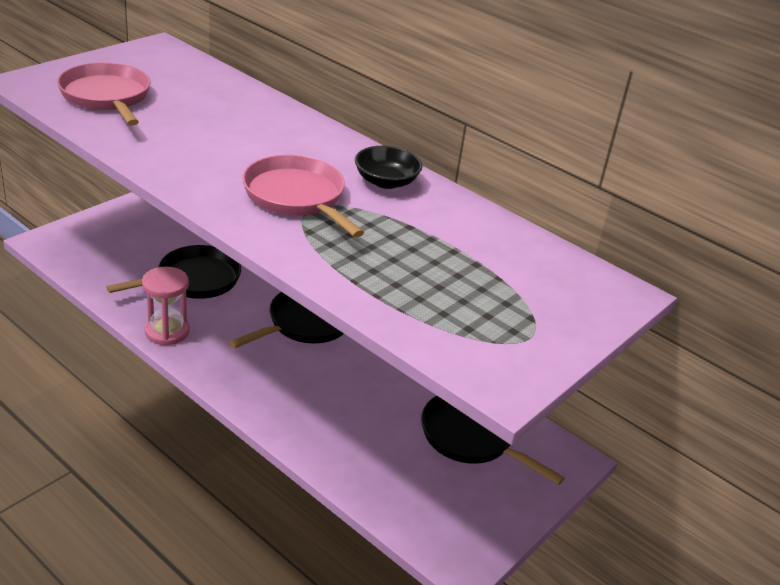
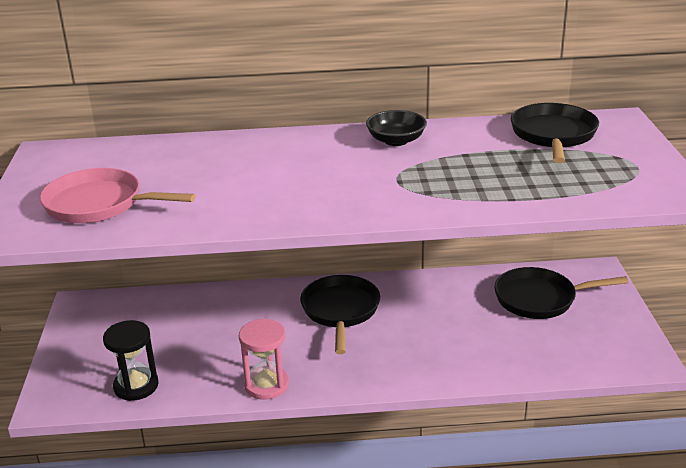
camera: 40 degrees left, 5 degrees down
black pan [106,245,241,299] -> black pan moved to [510,103,599,163]
pink pan [242,155,364,237] -> none
none -> black hourglass [103,320,159,401]

